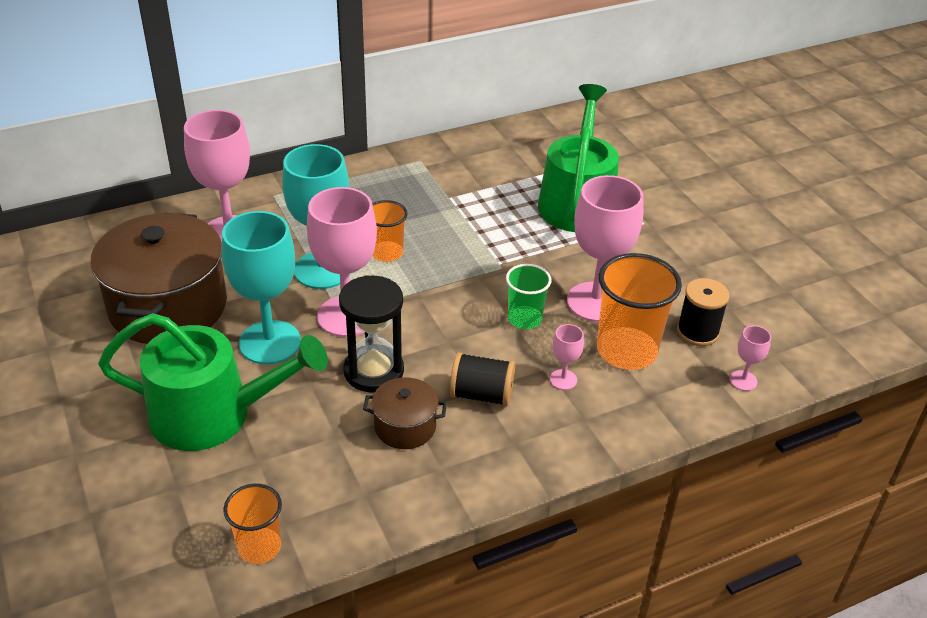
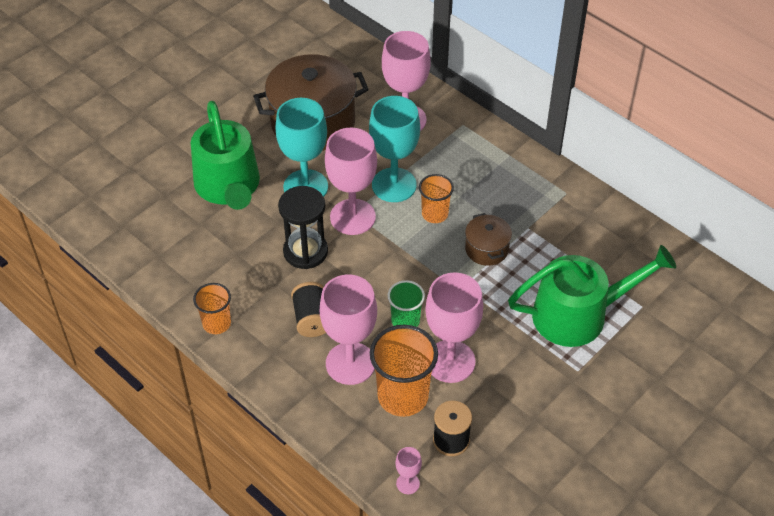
camera: 70 degrees right, 10 degrees up
orange cup [223,484,282,564] -> orange cup moved to [193,283,231,334]
brown pot [363,377,447,449] -> brown pot moved to [465,213,512,266]
pink goblet [550,324,584,390] -> pink goblet [320,275,377,385], size x2.28

